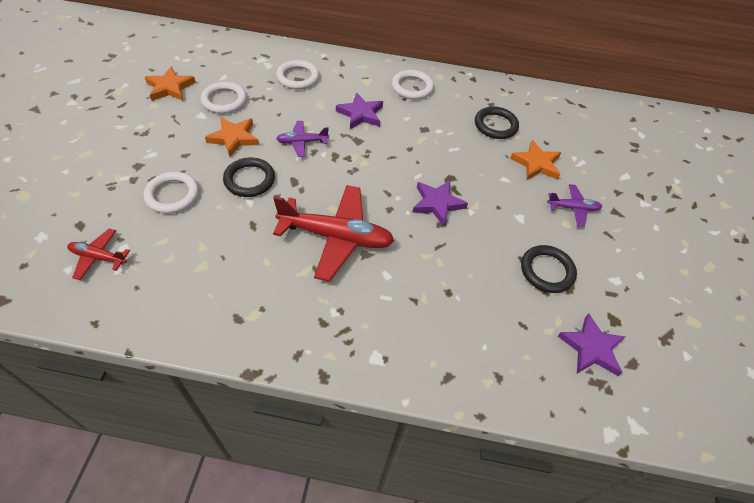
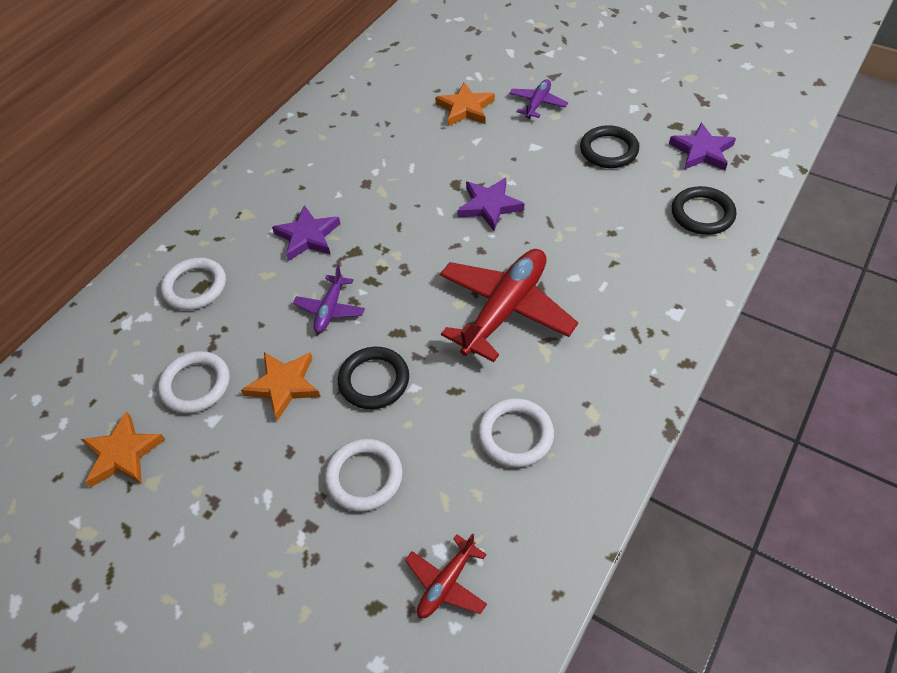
camera: 60 degrees left, 0 degrees up
white ring [392,70,434,100] -> white ring moved to [478,398,554,467]
black ring [475,106,519,139] -> black ring moved to [672,186,736,235]

